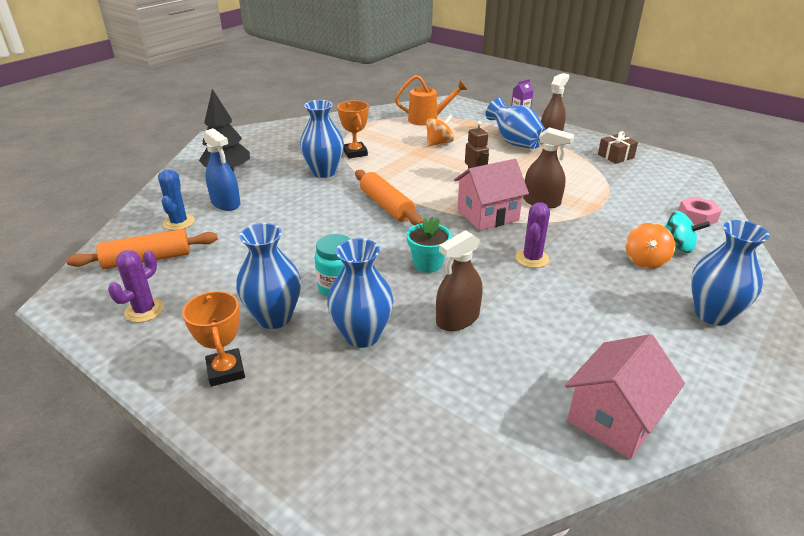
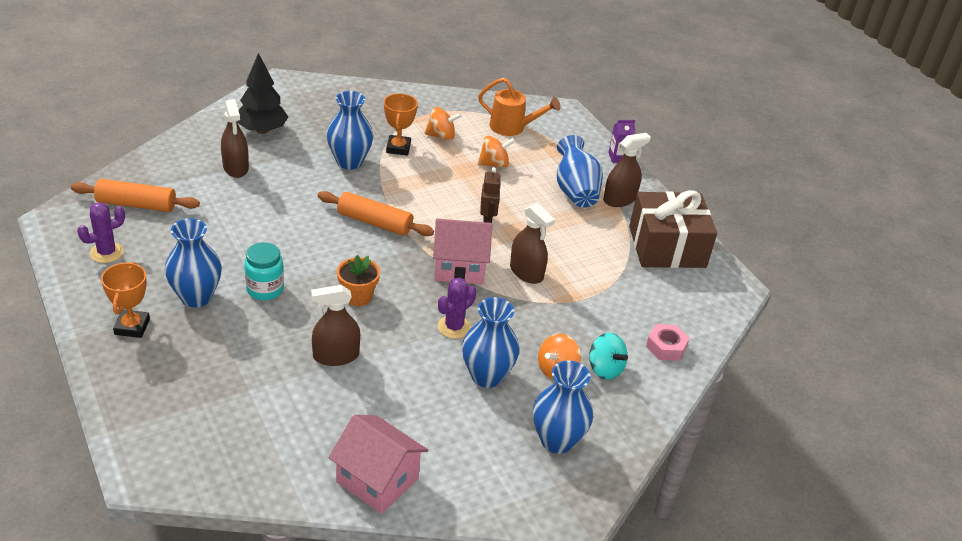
camera: 20 degrees right, 5 degrees up
blue cactus [158,169,195,230] -> none
blue spray bottle [203,128,240,211] -> brown spray bottle [221,99,249,178]
blue vase [327,238,394,348] -> blue vase moved to [462,297,519,388]
orange rolling pin [355,170,423,225] -> orange rolling pin turned 60 degrees counterclockwise [318,191,434,236]
turquoise flower pot [407,216,451,273] -> orange flower pot [337,255,380,307]
pink house [565,334,685,459] -> pink house turned 60 degrees clockwise [328,415,428,514]
brown gift [598,131,638,164] -> brown gift [629,190,717,268], size x2.19
none -> orange spinning top [424,107,462,141]

